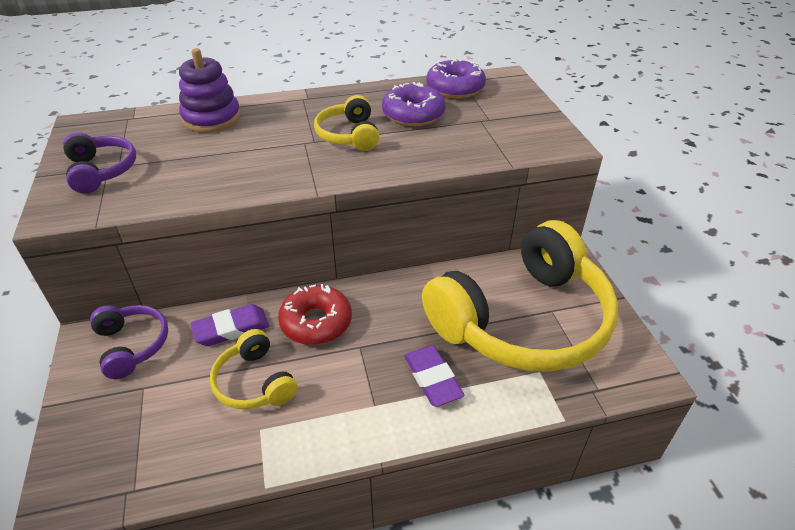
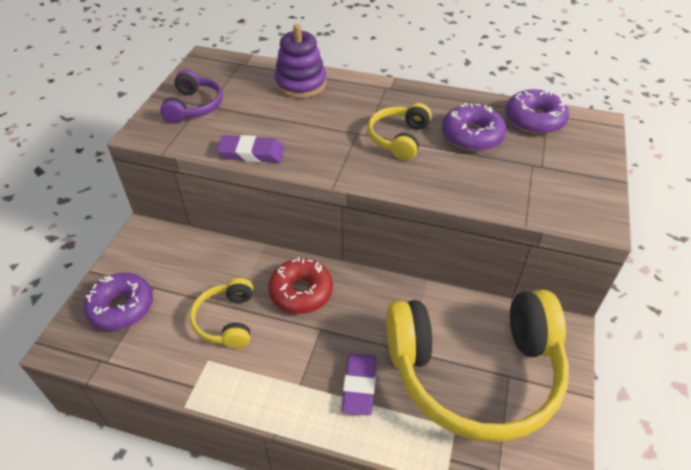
camera: 30 degrees right, 5 degrees up
purple headphones [90,305,168,379] -> none
purple eraser [191,304,269,346] -> purple eraser moved to [217,135,284,163]
none -> purple donut [84,273,153,331]

